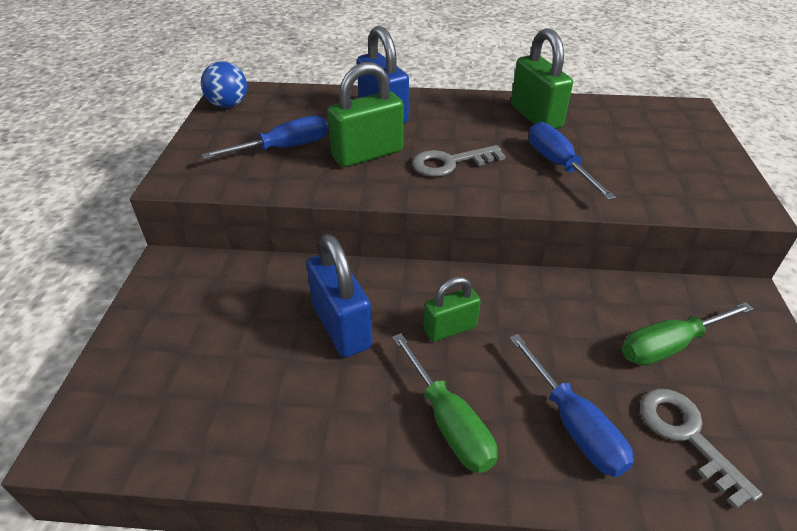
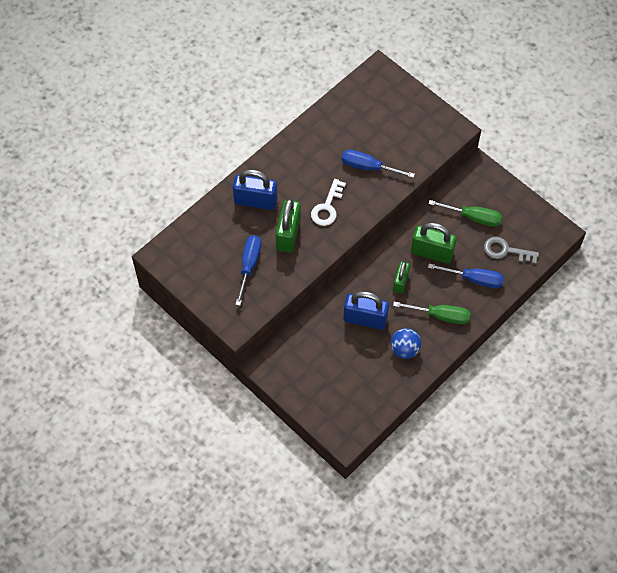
camera: 50 degrees left, 20 degrees up
blue ball [201,61,247,108] -> blue ball moved to [391,328,421,359]
grey key [412,145,506,177] -> white key [311,179,346,226]
green padlock [511,28,573,129] -> green padlock moved to [411,222,457,263]
green screwdriver [622,302,754,365] -> green screwdriver turned 90 degrees counterclockwise [428,200,502,227]

